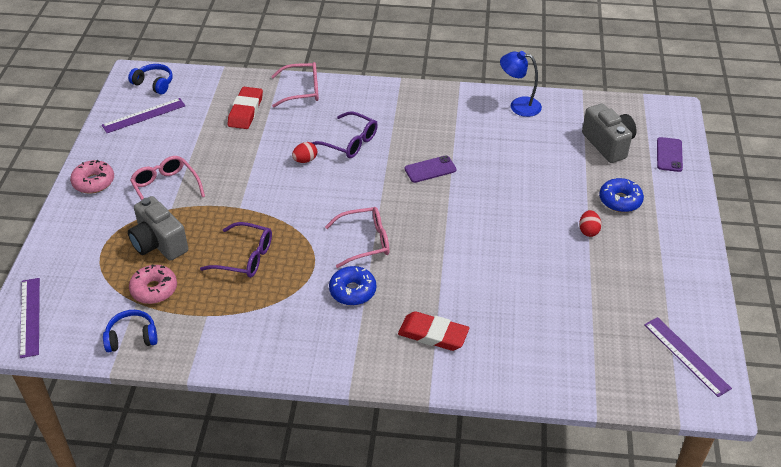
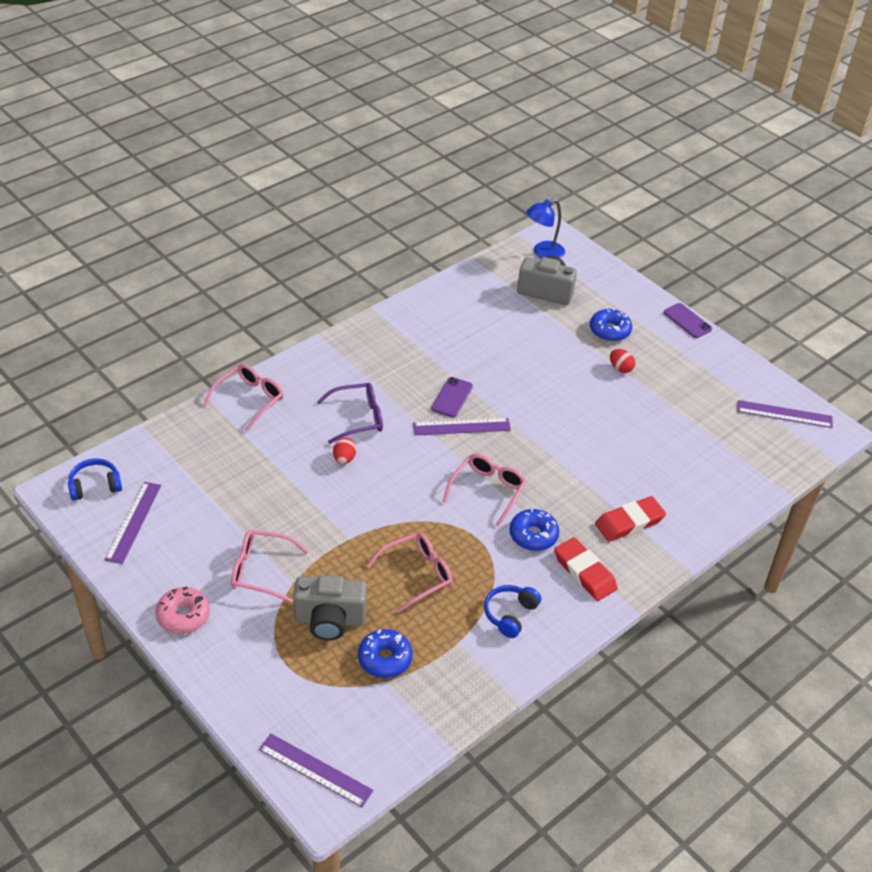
camera: 50 degrees left, 0 degrees up
blue headphones [103,310,158,352] -> blue headphones moved to [484,585,541,638]
pink donut [129,264,177,304] -> blue donut [358,629,413,678]
purple glasses [200,222,272,278] -> pink glasses [367,532,453,613]
red eraser [228,87,263,129] -> red eraser moved to [554,537,618,601]
blue lamp [500,51,542,117] -> blue lamp moved to [526,199,565,259]
purple phone [657,137,683,172] -> purple phone moved to [664,303,712,338]
none -> purple ruler [413,418,511,435]

